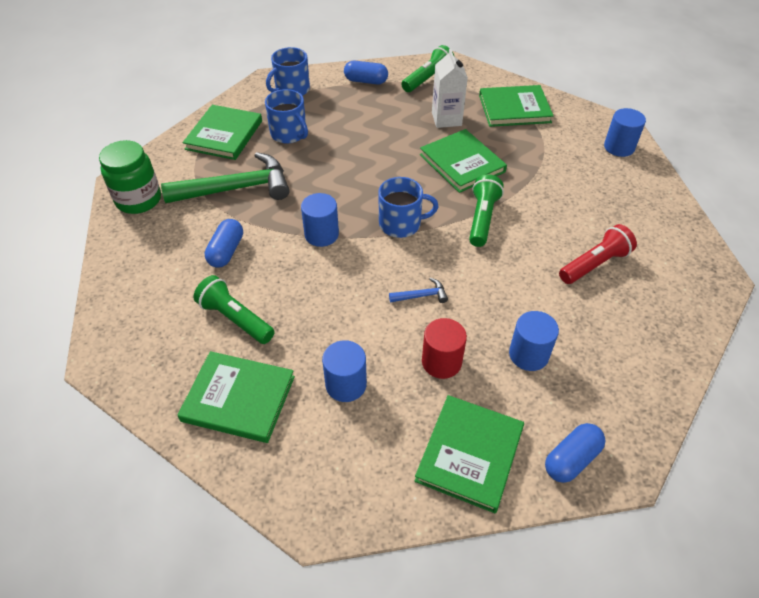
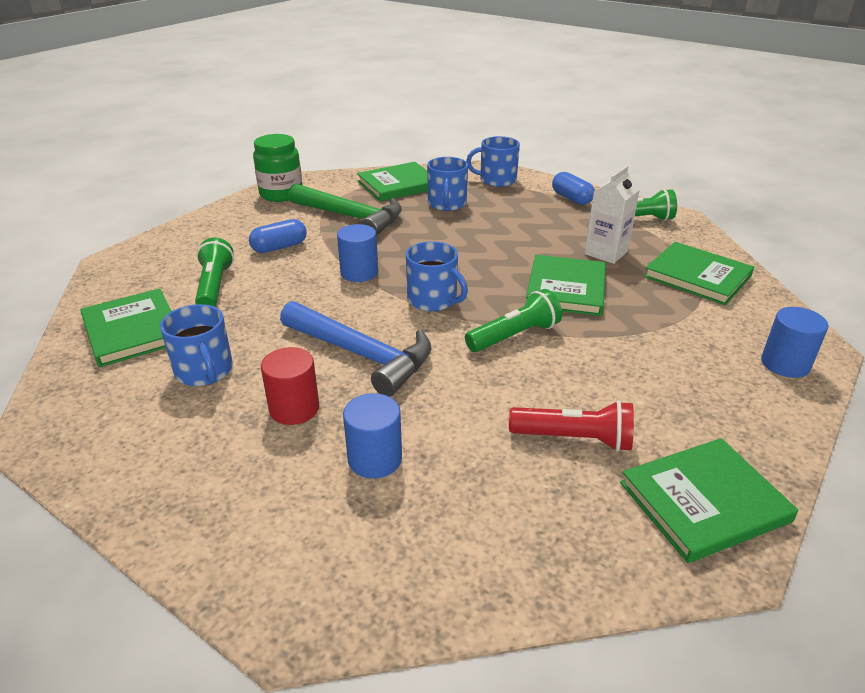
camera: 45 degrees right, 15 degrees down
blue cylinder [322,340,367,402] -> blue mug [160,304,233,386]
blue hammer [389,278,448,303] -> blue hammer [280,301,432,397], size x2.44
green book [415,395,524,513] -> green book moved to [620,438,798,563]
blue capsule [545,423,605,483] -> none

